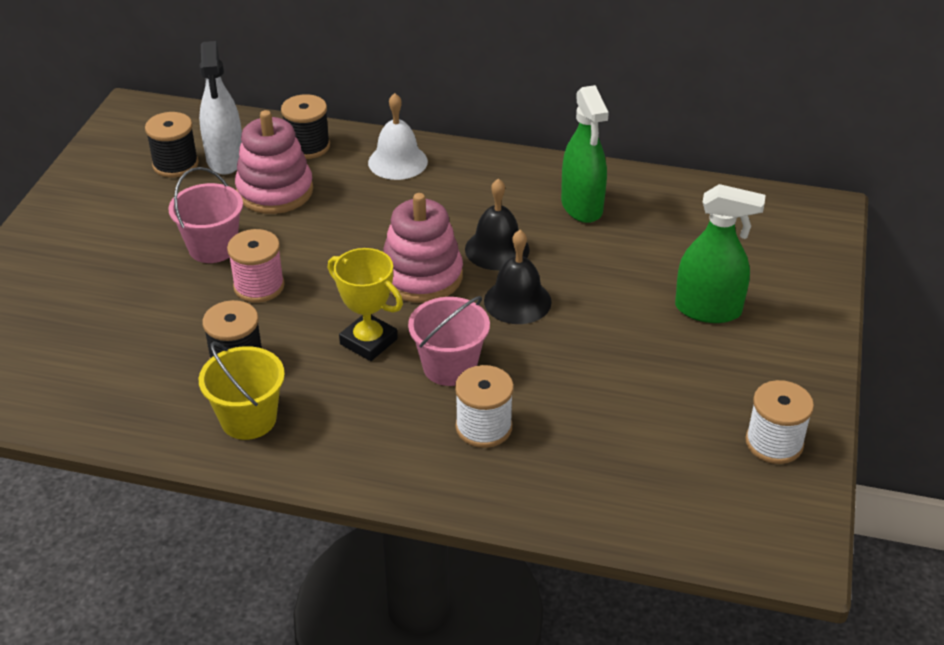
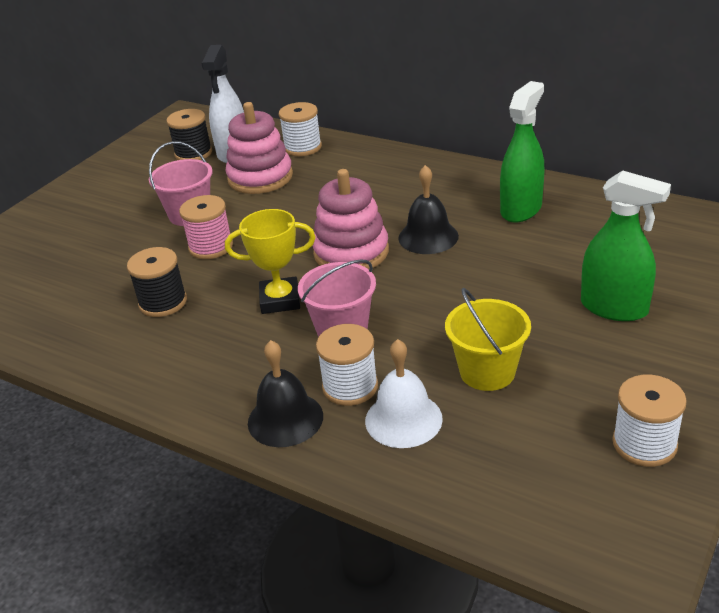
camera: 20 degrees right, 5 degrees down
yellow bucket [199,342,285,440] -> yellow bucket moved to [445,288,531,391]
black spool [281,94,330,159] -> white spool [279,102,322,156]
yellow trophy [328,248,403,361] -> yellow trophy turned 60 degrees counterclockwise [225,209,316,314]
white bell [368,93,428,180] -> white bell moved to [365,339,443,448]
black bell [484,230,552,324] -> black bell moved to [248,340,323,447]
green spray bottle [561,85,609,223] -> green spray bottle turned 150 degrees counterclockwise [500,81,544,223]

